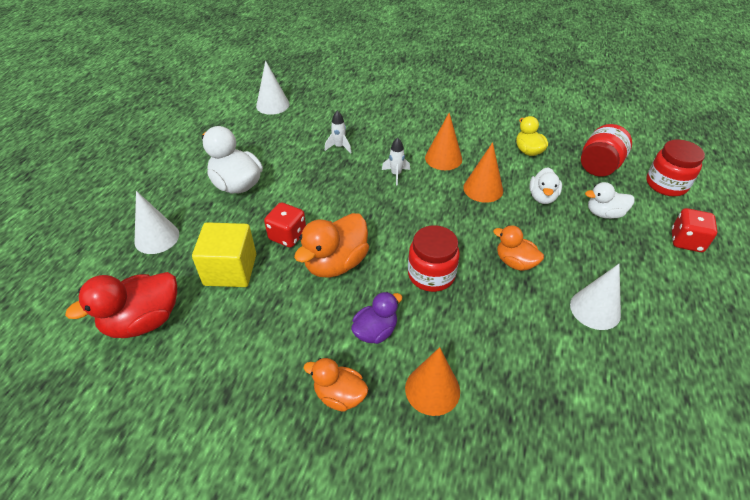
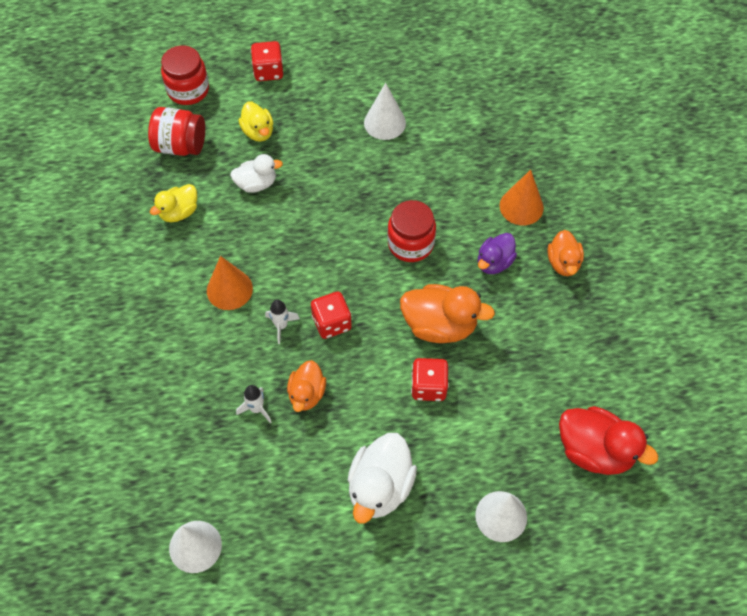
camera: 115 degrees left, 15 degrees up
yellow cube [192,222,256,287] -> none
purple duck [351,292,402,344] -> purple duck turned 75 degrees counterclockwise [478,233,517,274]
orange cone [463,142,503,203] -> none
orange duck [493,225,544,271] -> orange duck moved to [287,360,326,412]
white duck [585,182,635,219] -> yellow duck [238,101,273,142]
none -> red dice [311,291,352,339]

